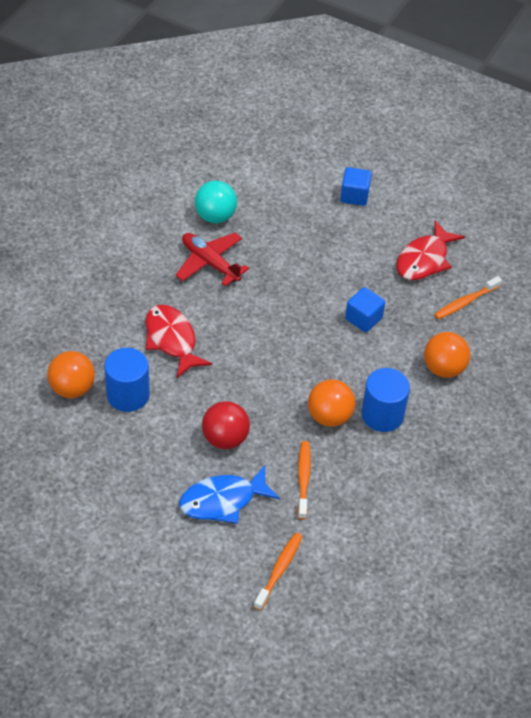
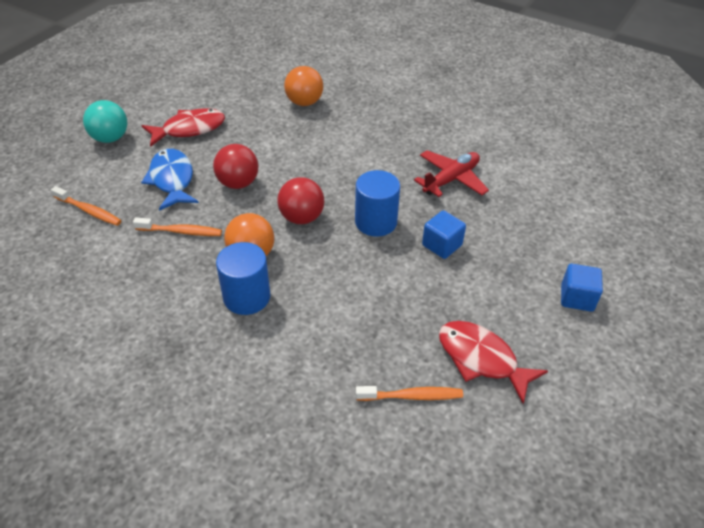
camera: 95 degrees right, 5 degrees down
blue cylinder [104,348,150,412] -> blue cylinder moved to [355,170,400,237]
red fish [145,304,212,378] -> red fish moved to [142,108,225,147]
turquoise ball [195,181,237,223] -> turquoise ball moved to [83,100,127,143]
blue cube [345,287,385,332] -> blue cube moved to [422,210,466,259]
orange ball [424,332,470,378] -> none
orange toothbrush [434,276,502,319] -> orange toothbrush turned 120 degrees clockwise [356,386,463,401]
none -> red ball [277,177,324,224]

